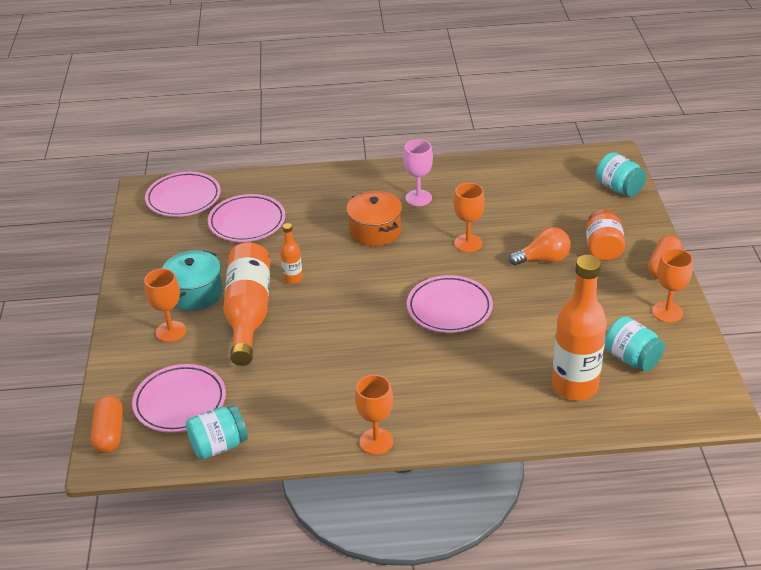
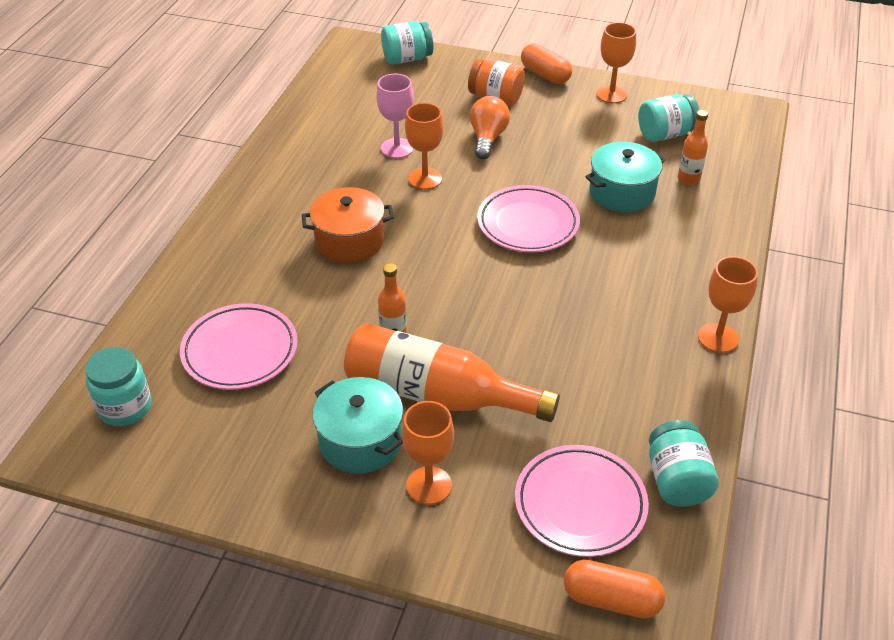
camera: 70 degrees left, 5 degrees up
pink plate [145,172,221,217] -> turquoise jar [85,347,152,426]
pink goblet [403,139,433,206] -> pink goblet moved to [376,74,414,158]
orange bottle [552,255,607,400] -> orange bottle [678,110,708,185], size x0.47
none -> turquoise pot [585,142,666,212]

